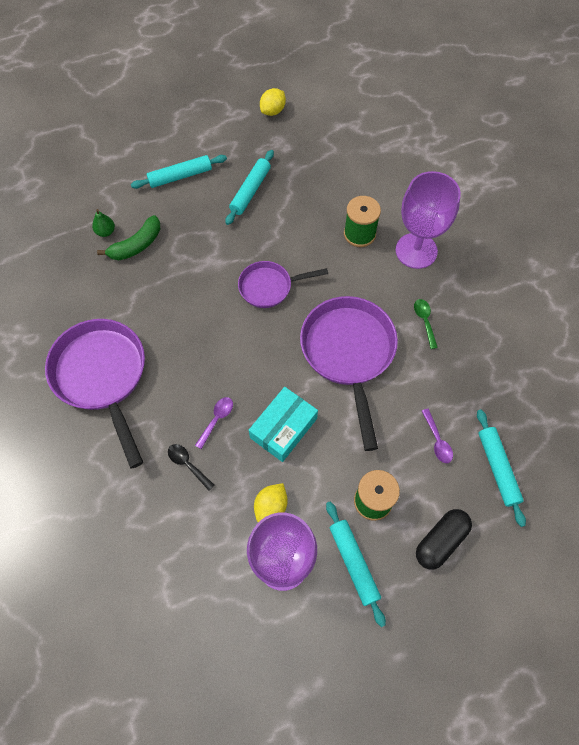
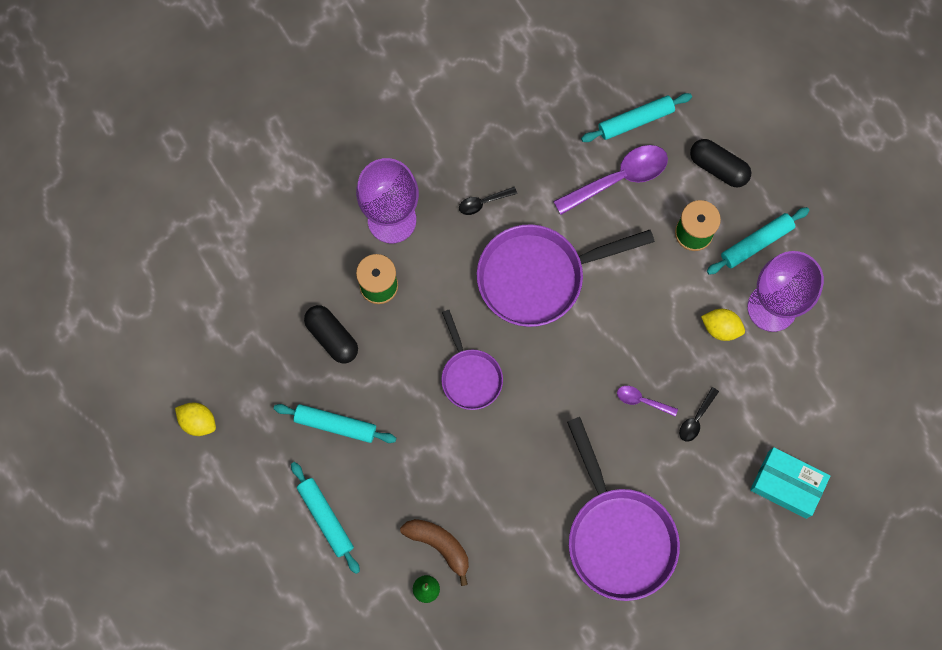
camera: 100 degrees left, 10 degrees up
purple pan [45,319,145,468] -> purple pan turned 75 degrees counterclockwise [567,417,680,601]
green banana [97,215,160,260] -> brown banana [400,519,469,586]
turquoise box [249,387,318,462] -> turquoise box moved to [750,447,830,519]
green spoon [414,299,438,349] -> black spoon [459,187,517,215]
purple spoon [422,409,453,463] -> purple spoon [553,145,668,215], size x2.03
none -> black capsule [304,305,358,364]

